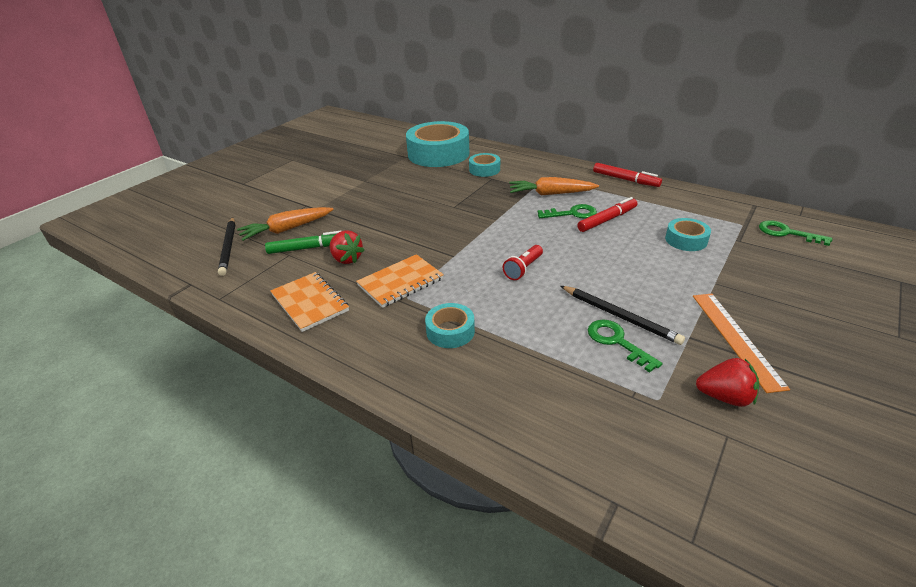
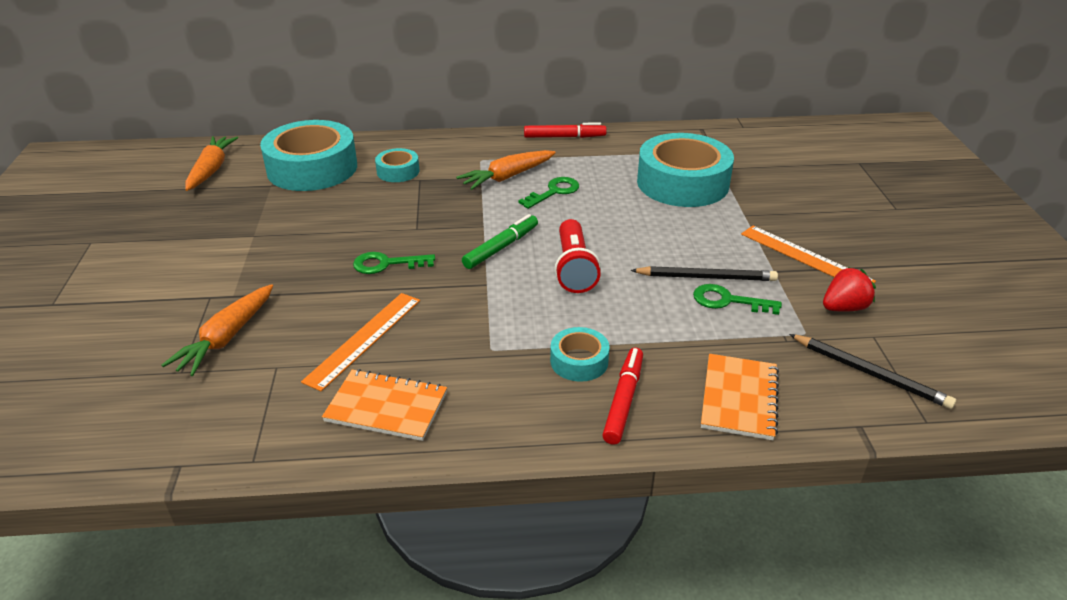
camera: 40 degrees left, 0 degrees up
black pencil [218,217,235,276] -> black pencil moved to [789,334,956,409]
green marker [265,231,341,254] -> green marker moved to [462,214,538,269]
red strawberry [330,230,364,264] -> orange ruler [301,293,420,391]
orange notebook [356,254,444,308] -> orange notebook moved to [701,354,779,440]
red flashlight [503,245,543,280] -> red flashlight [554,219,601,293], size x1.57
red marker [577,197,637,232] -> red marker moved to [602,348,643,445]
turquoise tape [665,218,711,251] -> turquoise tape [637,133,734,207], size x2.11
green key [759,220,832,246] -> green key moved to [353,252,435,274]
none -> orange carrot [185,136,238,191]

